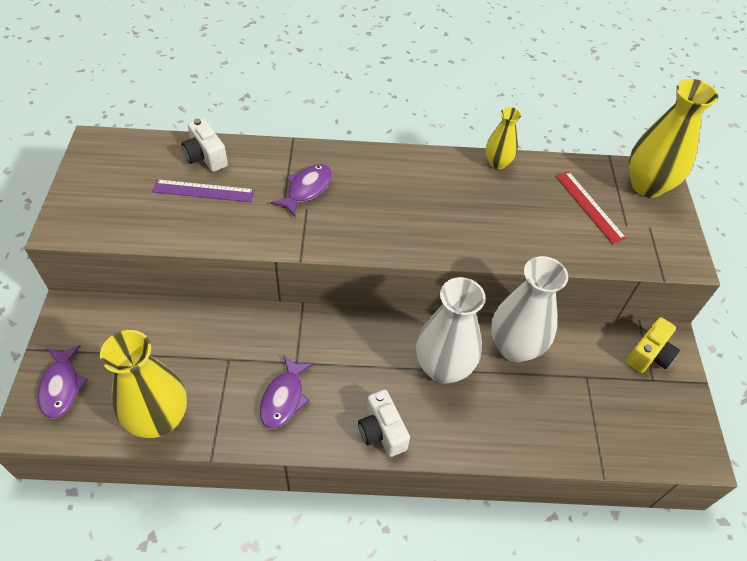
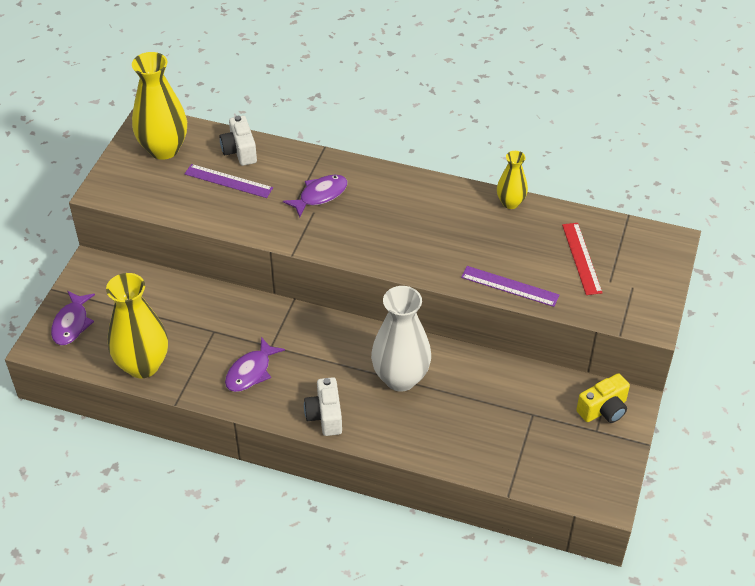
camera: 20 degrees right, 5 degrees down
white vase [491,256,568,362] -> none
yellow vase [629,79,718,198] -> yellow vase moved to [132,52,187,160]
none -> purple ruler [461,266,559,307]

